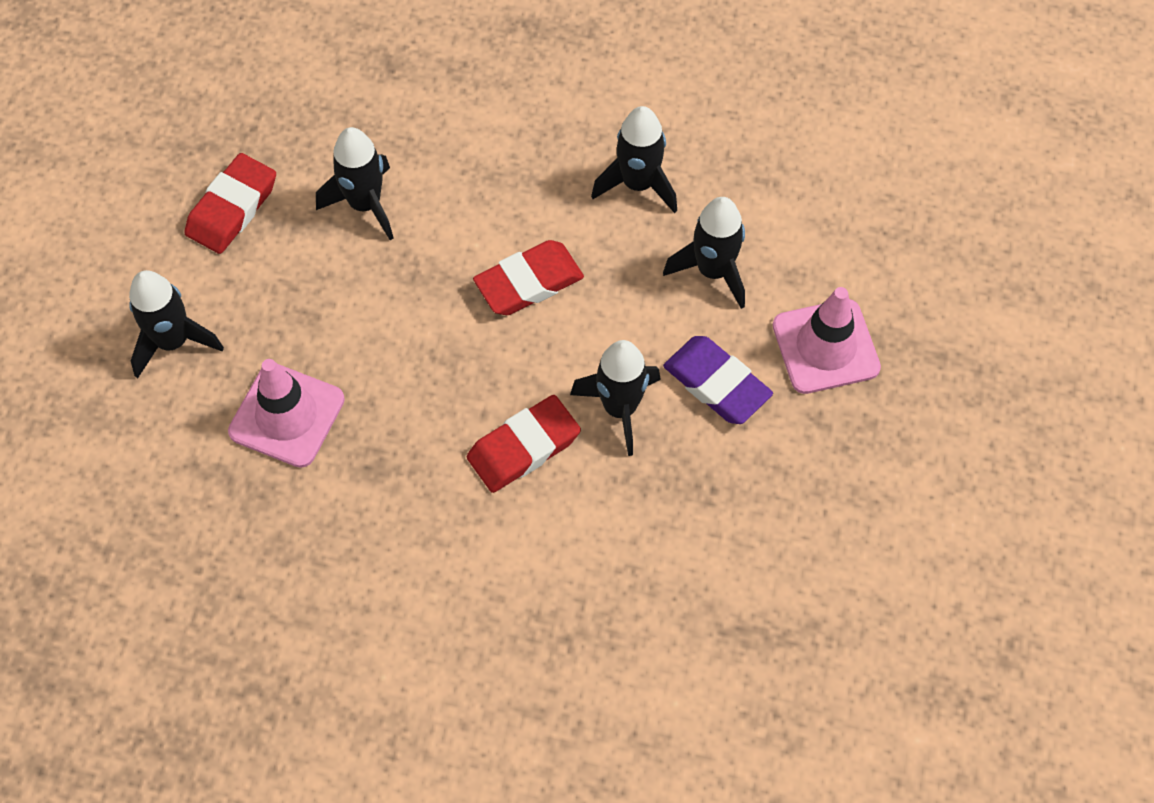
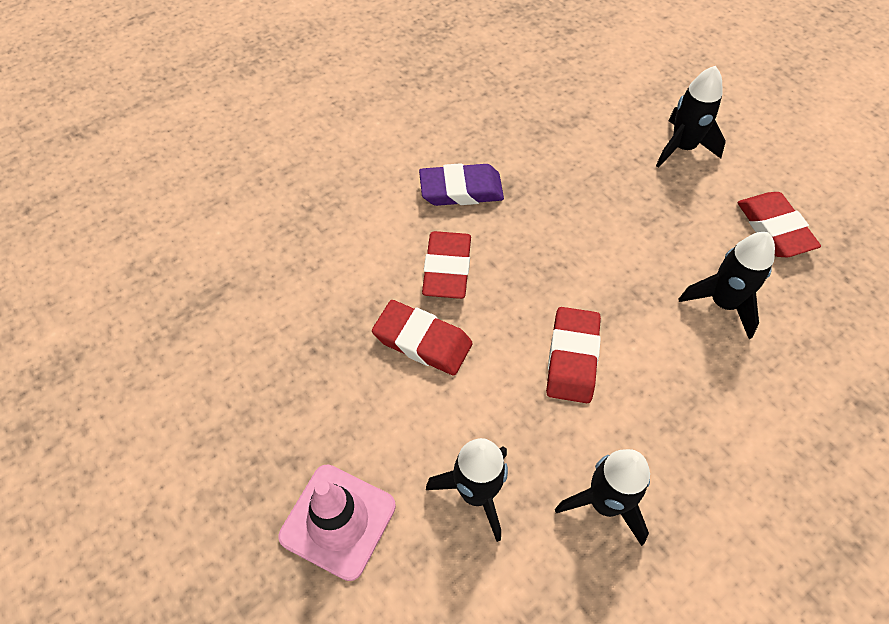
camera: 130 degrees right, 5 degrees down
pink traffic cone [228,359,345,468] -> none
black rocket [570,340,661,456] -> red eraser [372,300,473,375]
purple eraser [663,336,773,424] -> purple eraser moved to [419,163,504,206]

